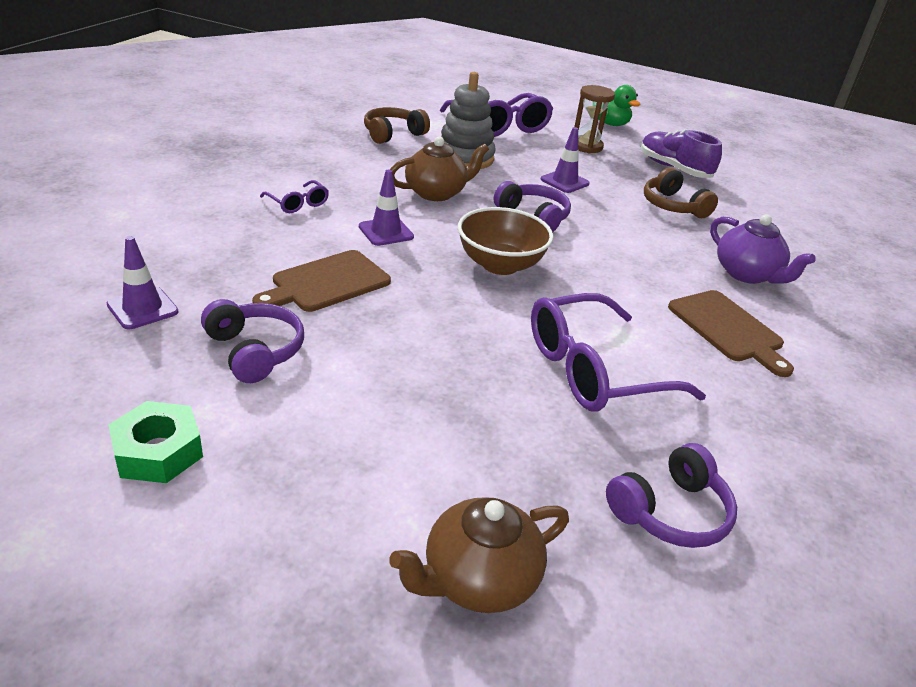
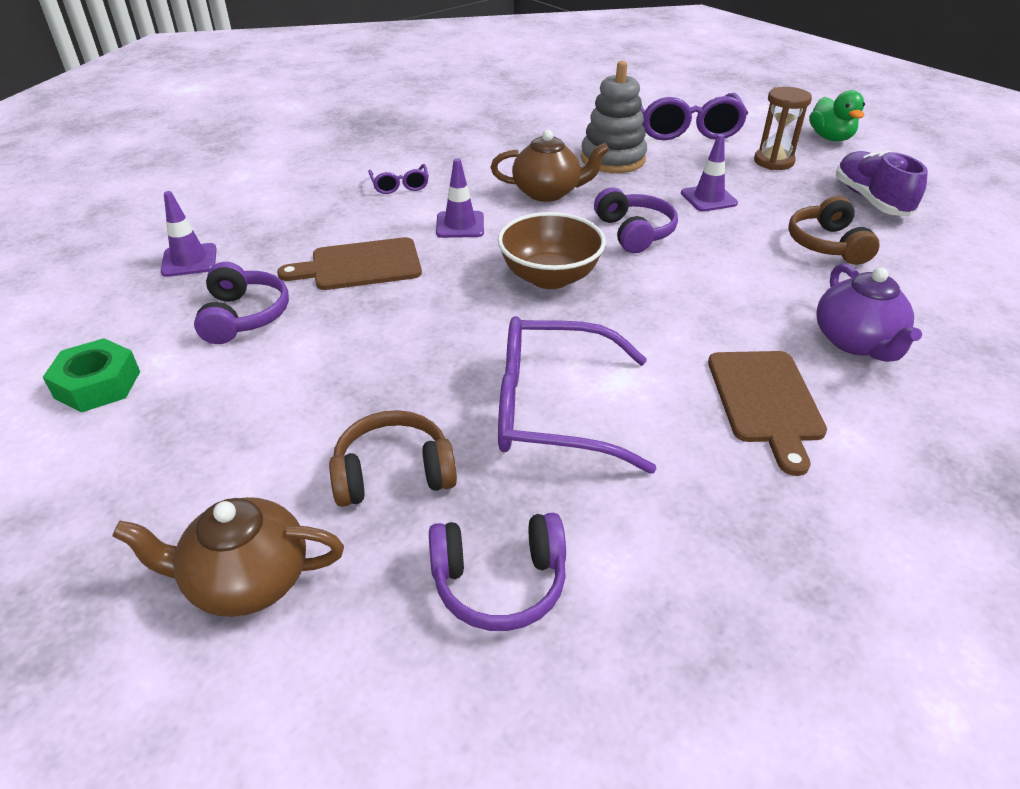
camera: 30 degrees right, 5 degrees up
brown headphones [364,107,430,144] -> brown headphones moved to [329,410,457,507]

